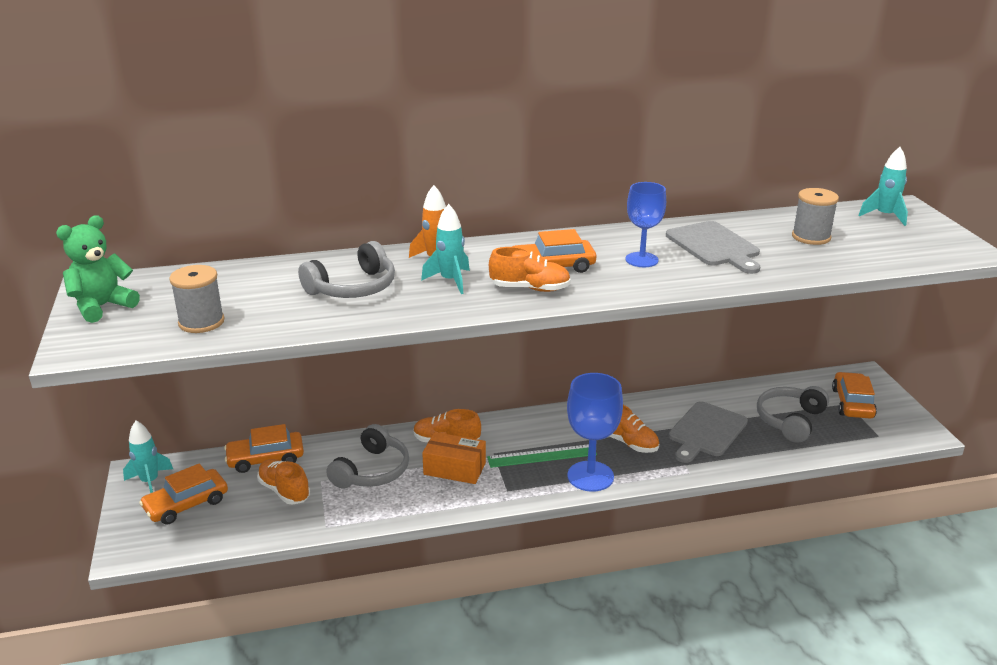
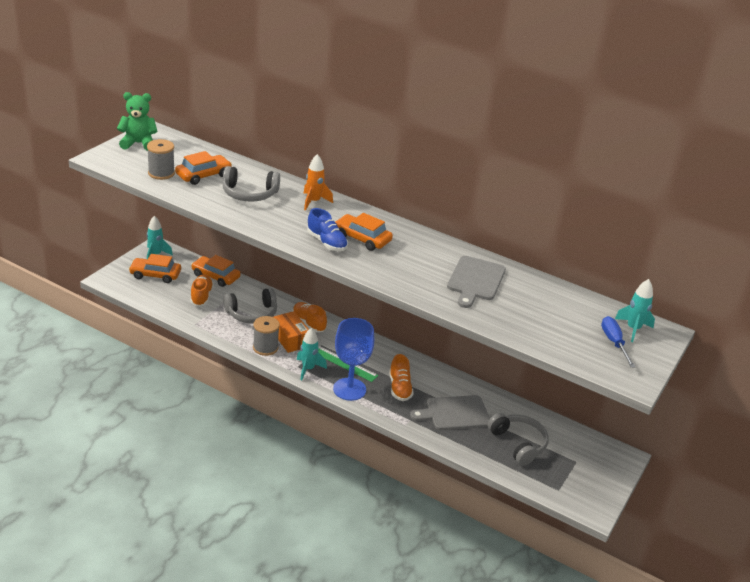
camera: 40 degrees right, 5 degrees up
turquoise rocket [421,204,470,294] -> turquoise rocket moved to [297,328,327,381]
orange shoe [489,247,571,292] -> blue shoe [307,208,348,251]
blue goblet [625,182,666,267] -> none
grey headphones [757,386,829,443] -> grey headphones turned 75 degrees clockwise [487,413,549,466]
grey spool [792,188,839,245] -> grey spool moved to [253,316,280,356]
orange car [832,372,877,418] -> orange car moved to [175,151,232,185]
none -> blue screwdriver [601,316,635,368]

